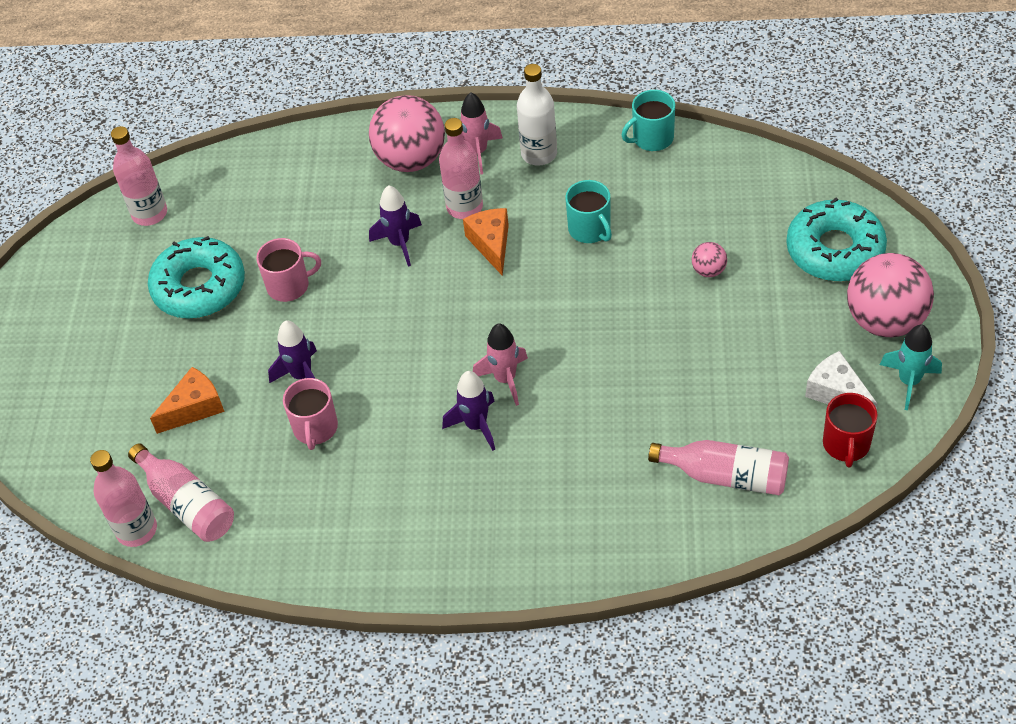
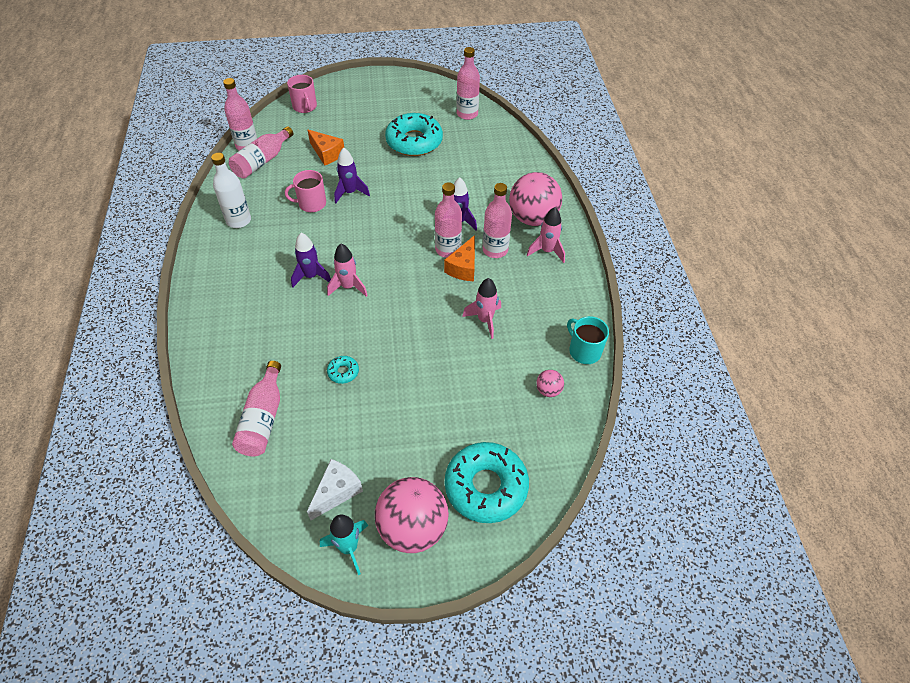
camera: 75 degrees right, 0 degrees up
pink mug [256,238,321,302] -> pink mug moved to [287,75,317,113]
orange cheese [463,208,509,276] -> orange cheese turned 135 degrees clockwise [444,235,475,281]
white bottle [517,64,557,166] -> white bottle moved to [211,153,251,228]
turquoise mug [565,180,612,243] -> pink rocket [462,278,501,339]
pink ball [692,242,727,277] -> pink ball moved to [536,370,564,397]
red mug [823,393,877,467] -> none
none -> turquoise donut [327,356,359,384]
none -> pink bottle [435,182,462,258]

